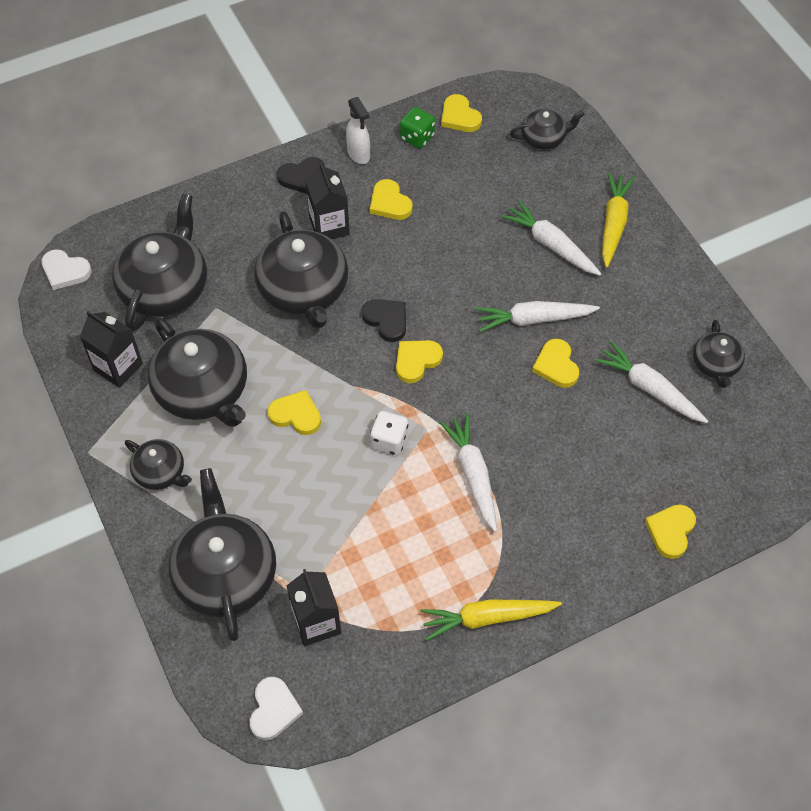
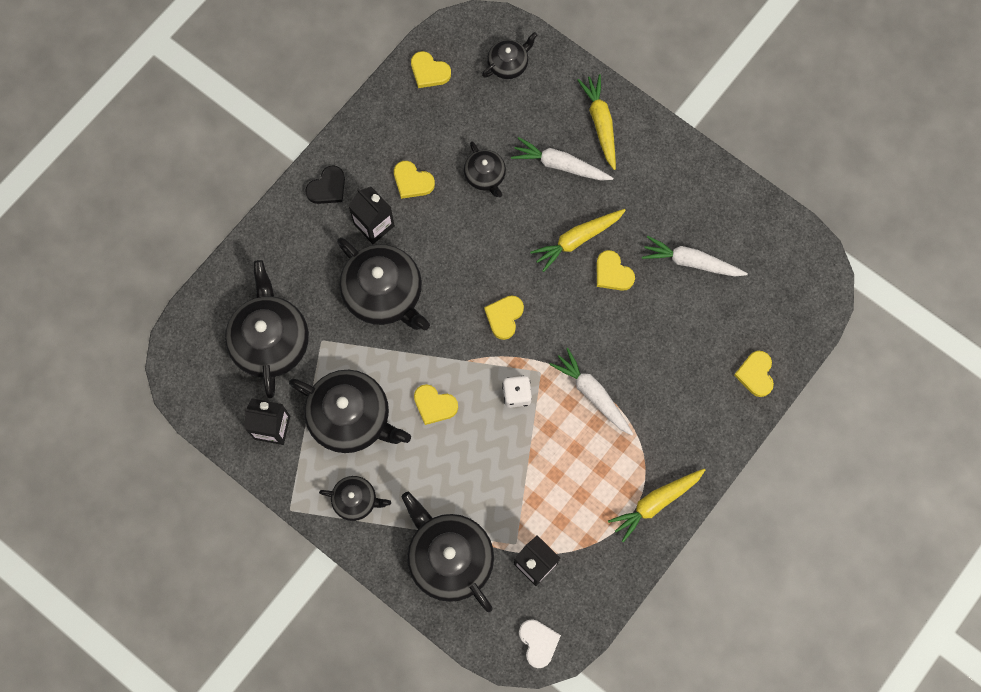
camera: 25 degrees left, 15 degrees up
white heart [41,249,92,290] -> none
yellow heart [267,390,321,435] -> yellow heart turned 150 degrees counterclockwise [414,384,458,425]
white spray bottle [346,97,370,164] -> none
black heart [362,299,406,342] -> none
green dice [400,107,435,148] -> none
white carrot [476,301,600,332] -> yellow carrot [530,209,626,272]
black teapot [693,320,745,388] -> black teapot moved to [464,141,506,197]

